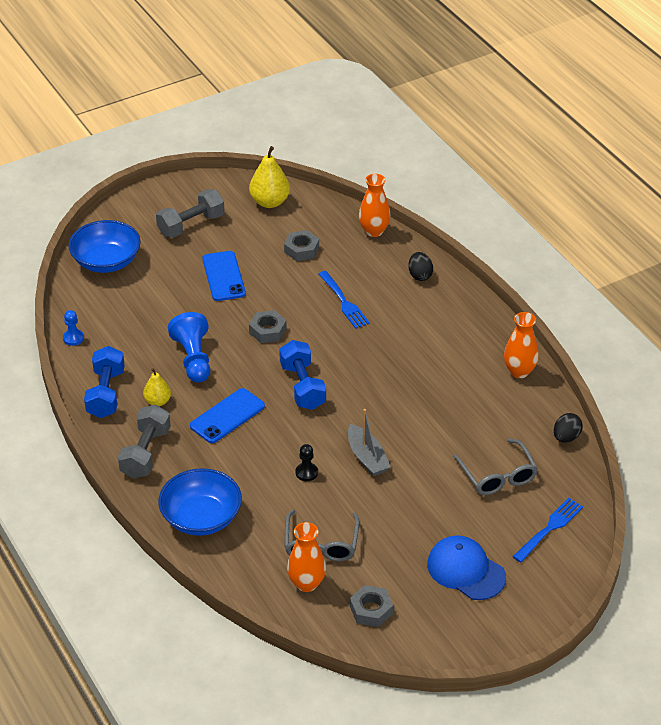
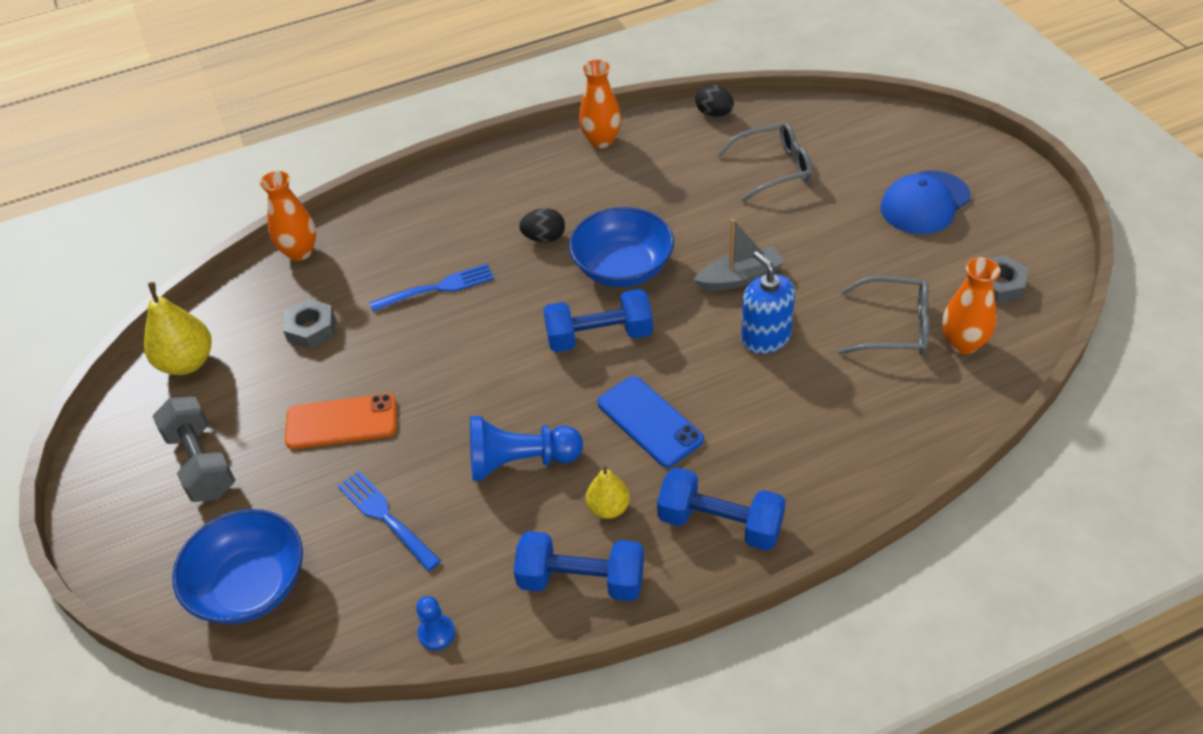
camera: 80 degrees left, 5 degrees up
grey dumbbell [118,404,171,479] -> blue dumbbell [657,467,786,551]
blue bowl [159,468,242,536] -> blue bowl moved to [569,207,674,287]
blue phone [202,251,246,301] -> orange phone [285,393,396,449]
grey nut [249,310,287,343] -> none
black pawn [295,444,318,481] -> blue soap dispenser [741,251,795,354]
black egg [408,252,433,281] -> black egg moved to [519,208,565,243]
blue fork [513,498,583,563] -> blue fork moved to [338,471,441,571]

